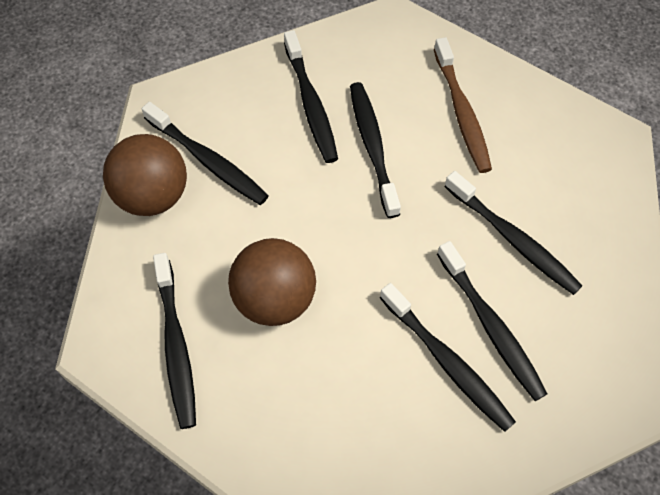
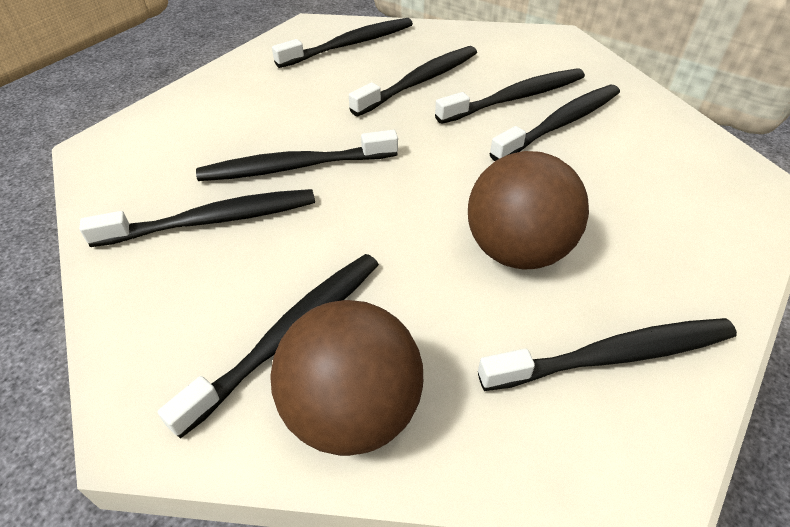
camera: 90 degrees left, 15 degrees down
brown toothbrush [434,37,492,173] -> none
none -> black toothbrush [272,18,413,68]

